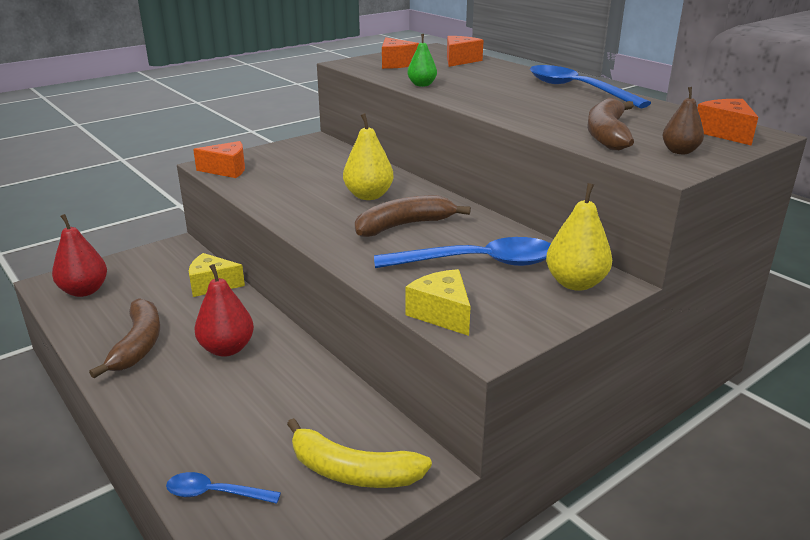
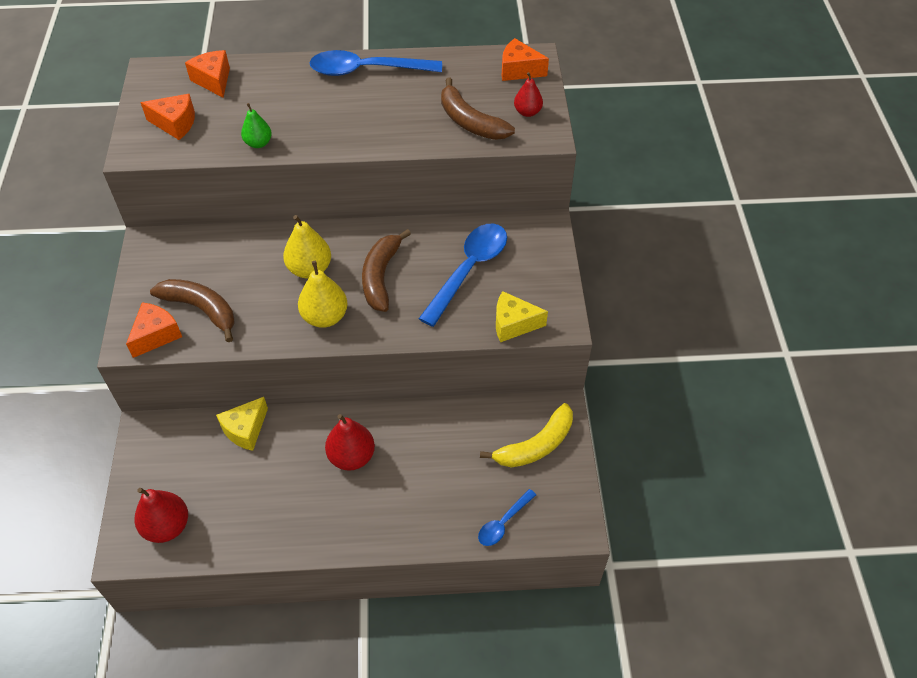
camera: 55 degrees left, 25 degrees up
brown banana [89,298,160,378] -> brown banana moved to [150,279,235,342]
yellow pear [546,183,612,291] -> yellow pear moved to [298,261,348,328]
brown pear [662,87,704,154] -> red pear [514,72,543,117]

